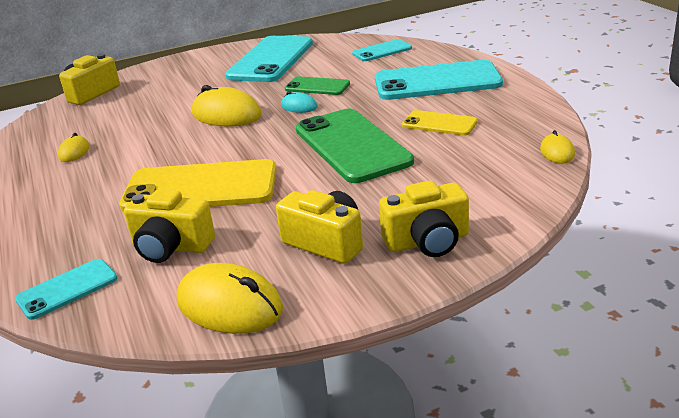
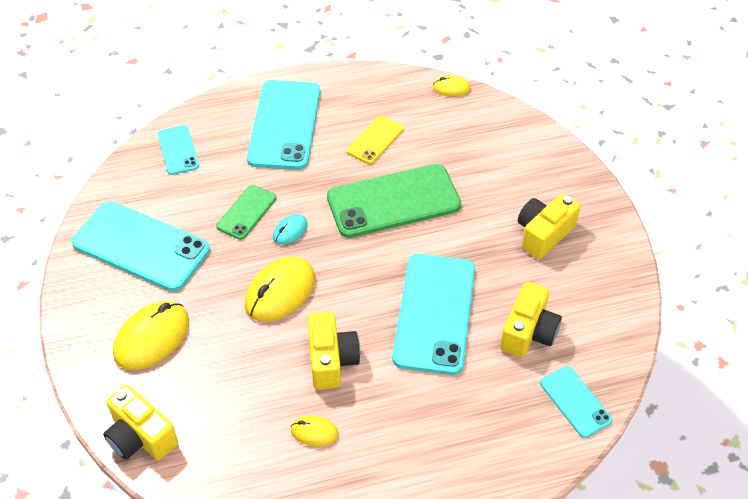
camera: 85 degrees left, 20 degrees up
yellow phone [119,159,277,212] -> turquoise phone [392,254,475,375]
yellow mouse [177,263,283,334] -> yellow mouse moved to [113,301,189,370]
yellow camera [379,181,469,257] -> yellow camera moved to [307,312,360,390]

